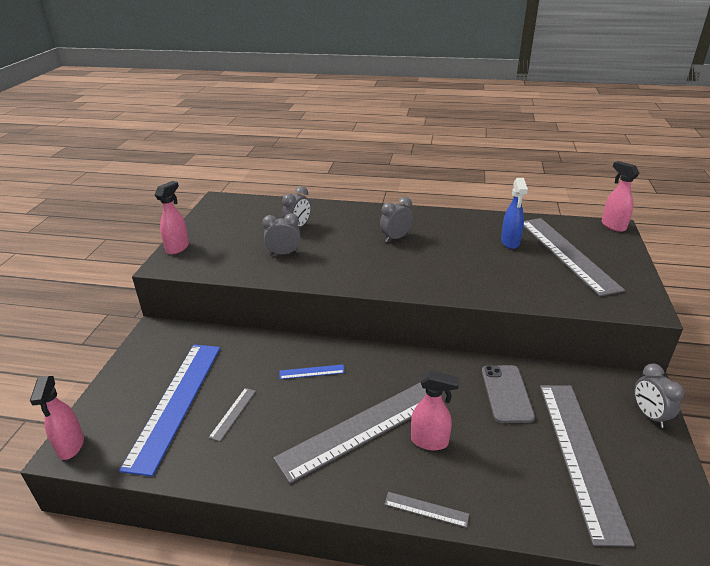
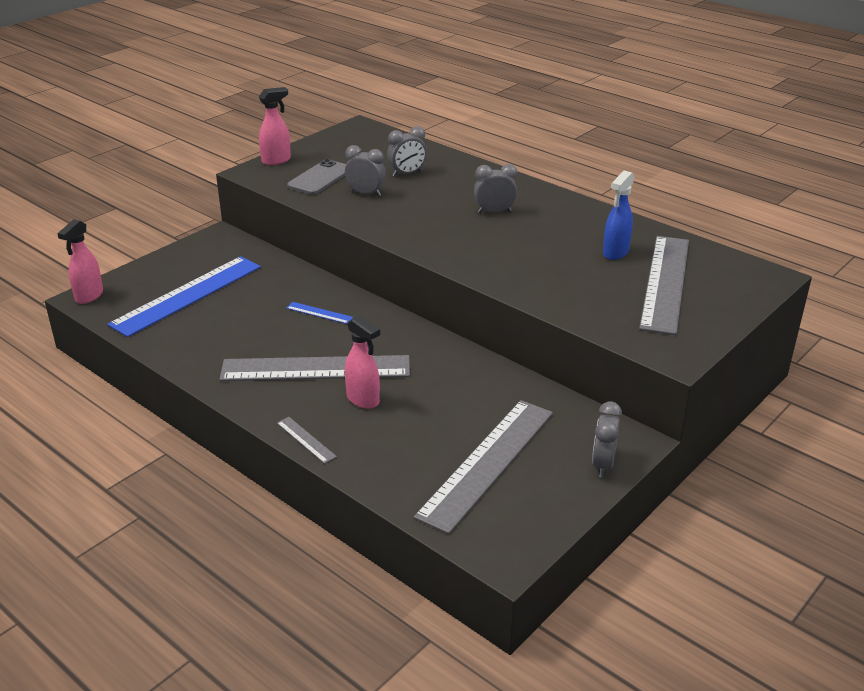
camera: 30 degrees right, 0 degrees up
grey ruler [208,388,256,442] -> none
grey phone [482,365,535,423] -> grey phone moved to [287,159,346,195]
pink spray bottle [602,161,639,232] -> none

